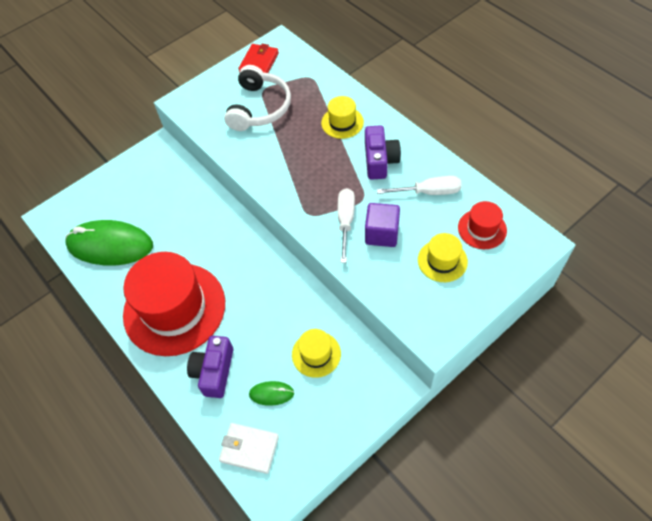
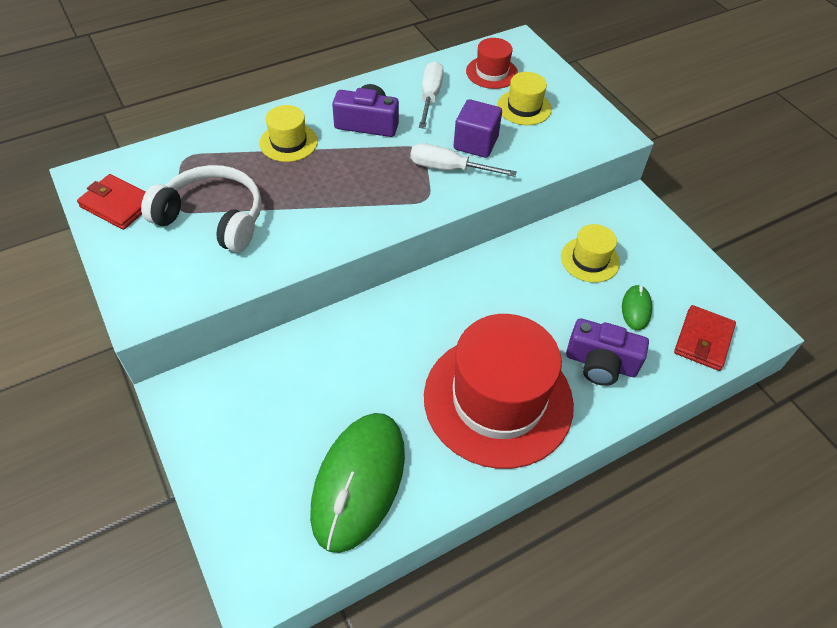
camera: 85 degrees left, 5 degrees down
white wallet [219,423,279,474] -> red wallet [674,305,736,371]

